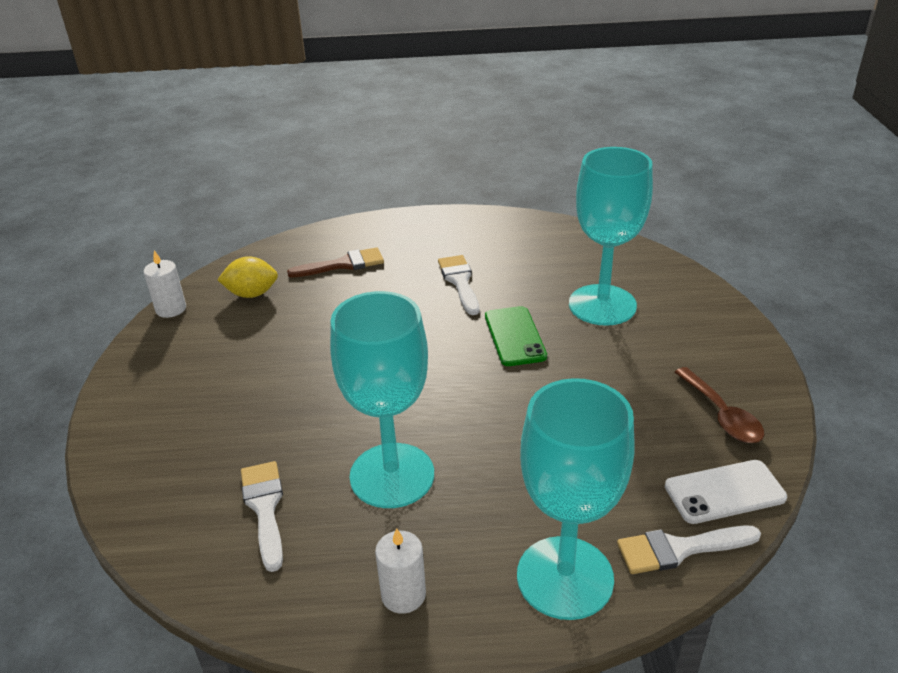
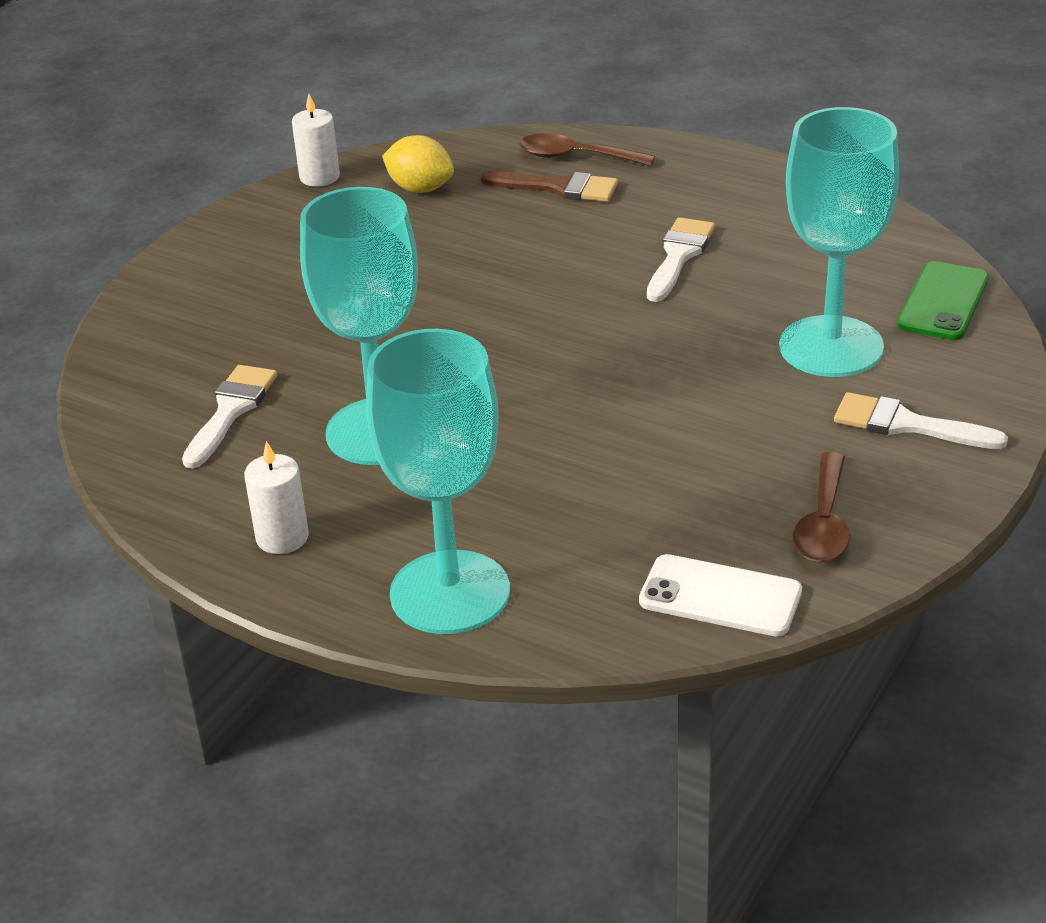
camera: 35 degrees right, 0 degrees up
green phone [485,306,547,366] -> green phone moved to [897,261,989,340]
white brush [617,526,761,574] -> white brush moved to [834,392,1008,449]
none -> brown spoon [519,133,655,166]

